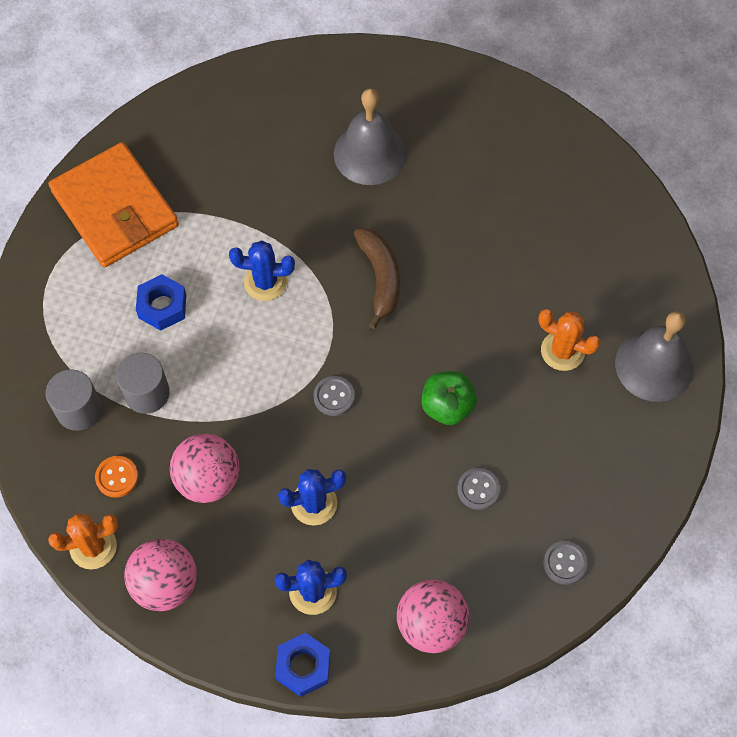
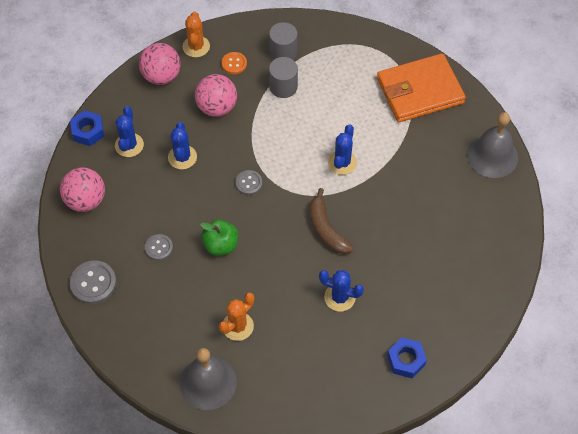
camera: 105 degrees right, 5 degrees down
blue nut [136,274,186,331] -> blue nut moved to [387,338,427,378]
grey bell [334,89,406,185] -> grey bell moved to [467,112,518,178]
brown banana [354,228,400,329] -> brown banana turned 60 degrees clockwise [310,188,354,254]
grey button [543,541,587,585] -> grey button [70,260,116,304], size x1.61
none -> blue cactus [319,270,364,312]

